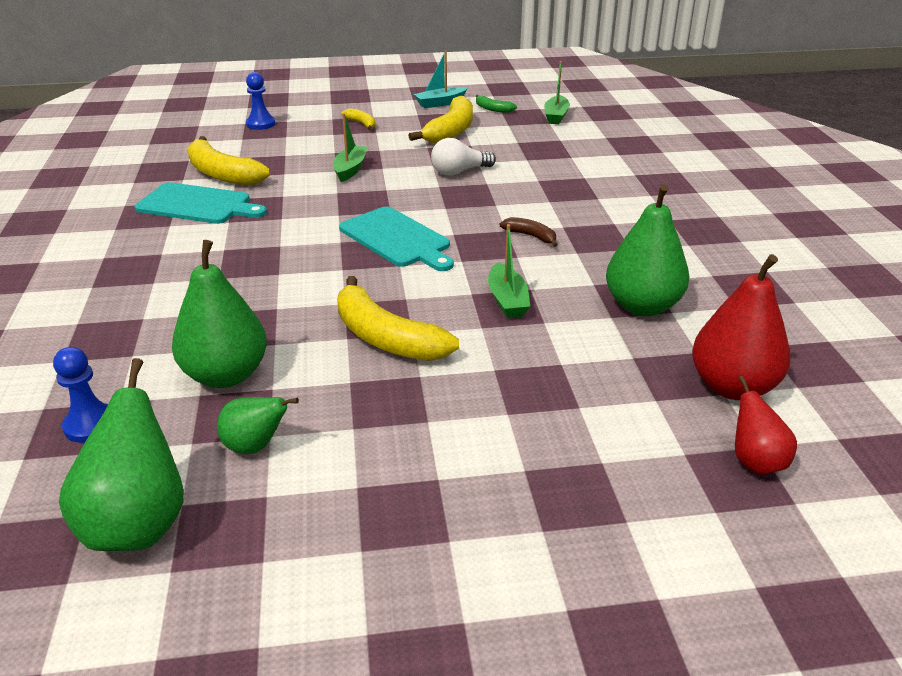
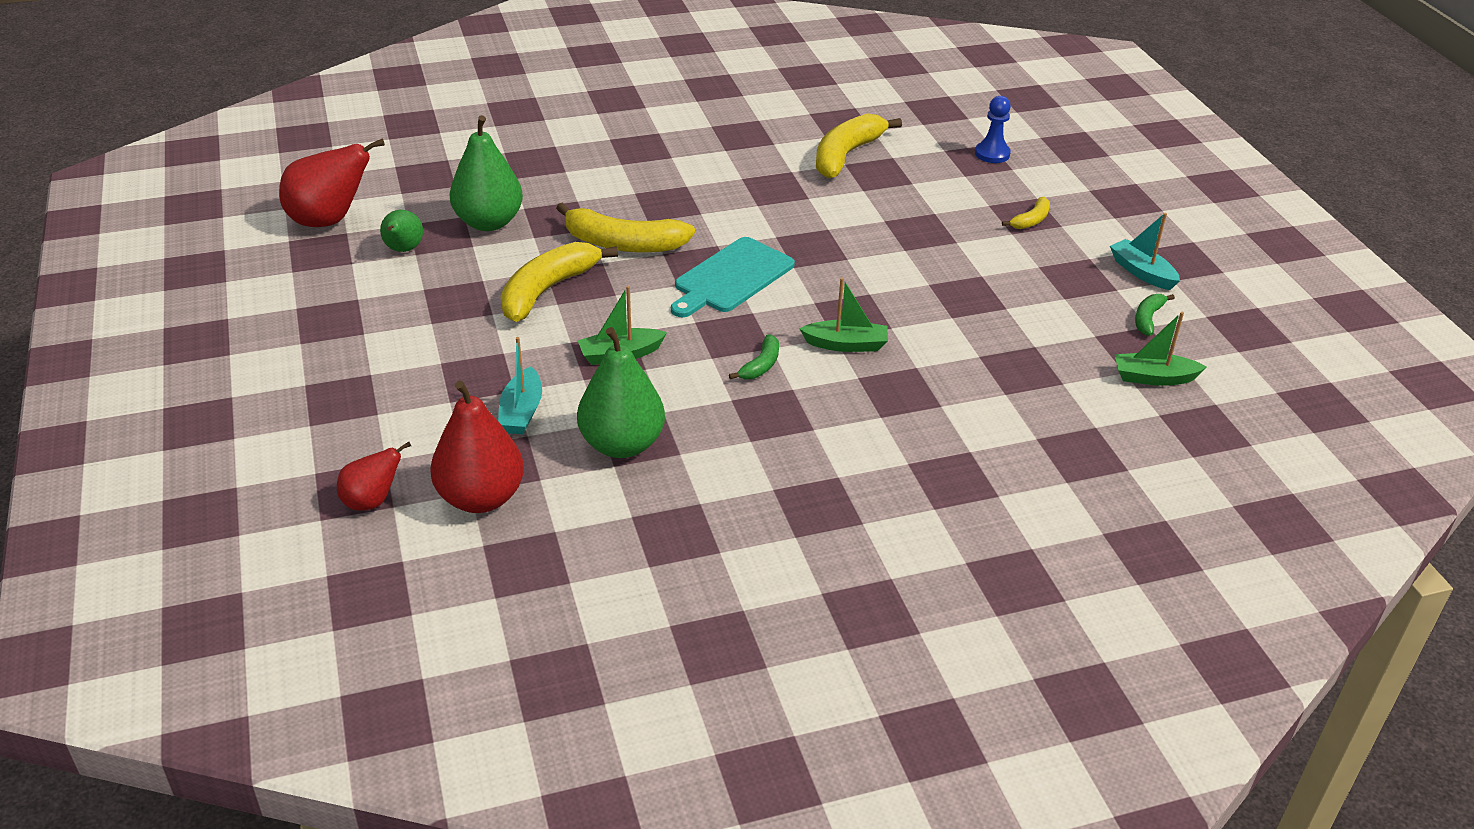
camera: 80 degrees right, 5 degrees up
blue pawn [53,347,108,443] -> none
green pear [59,358,184,551] -> red pear [279,139,385,227]
turquoise cutting board [135,182,267,224] -> none
green boat [333,113,368,182] -> green boat moved to [799,278,888,352]
yellow banana [408,96,473,143] -> yellow banana moved to [556,202,695,253]
white light bulb [431,138,496,176] -> none
brown banana [500,217,558,247] -> green banana [729,335,779,379]
none -> turquoise boat [498,337,542,434]

